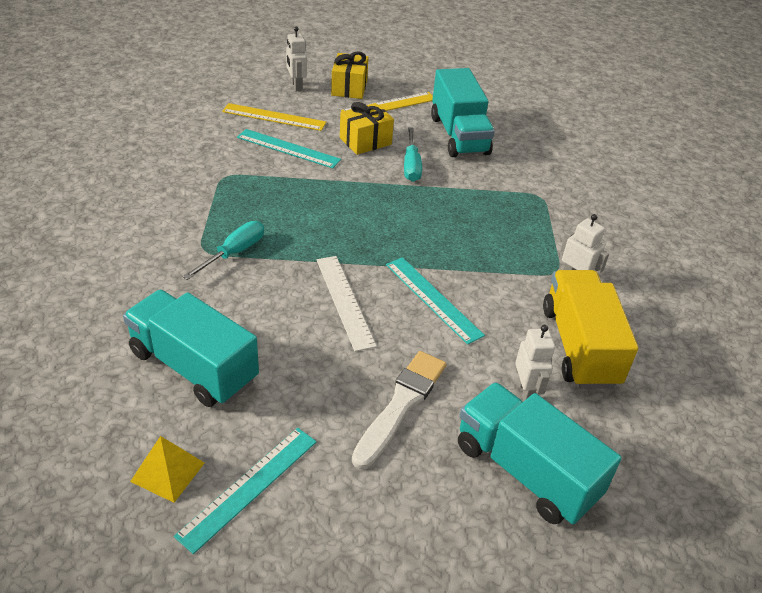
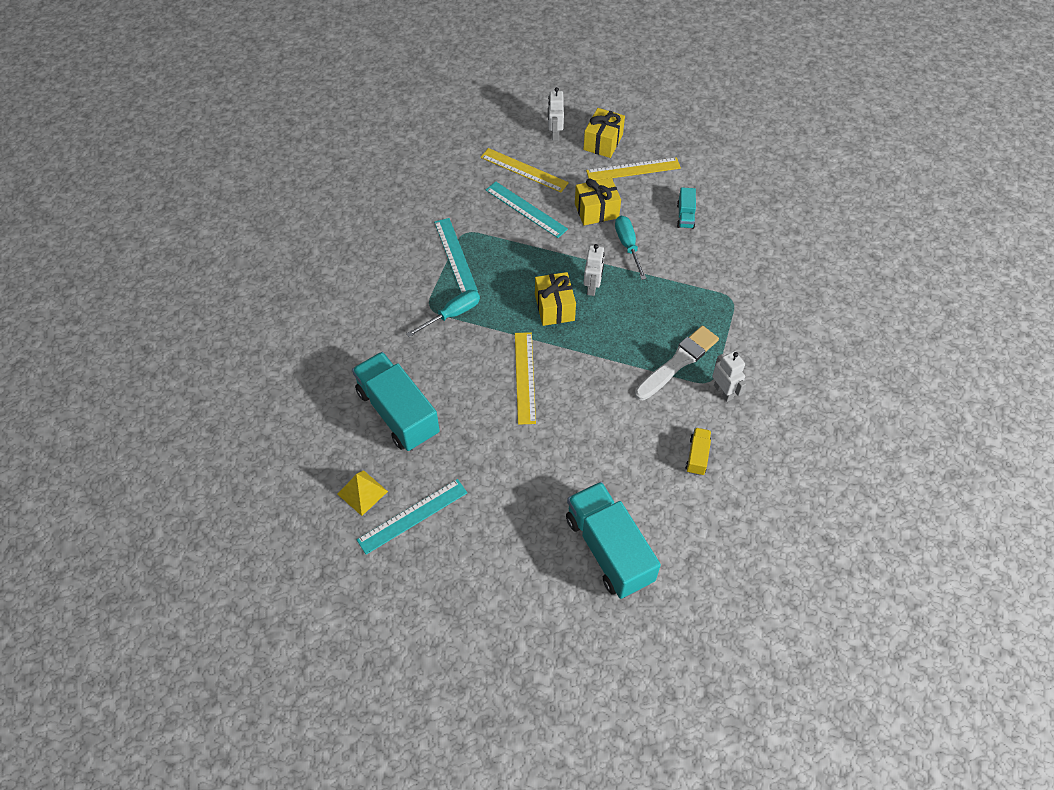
camera: 20 degrees right, 15 degrees up
white ruler [316,256,377,352] -> yellow ruler [515,332,536,425]
white brush [352,351,446,469] -> white brush moved to [635,326,719,400]
turquoise ruler [386,257,485,345] -> turquoise ruler moved to [434,218,478,293]
turquoise screwdriver [404,127,422,182] -> turquoise screwdriver turned 150 degrees clockwise [615,216,647,280]
turquoise truck [431,68,495,157] -> turquoise truck [677,187,696,229], size x0.45
white robot [515,325,555,401] -> white robot moved to [583,244,605,296]
yellow truck [543,270,638,389] -> yellow truck [685,428,711,476], size x0.45
none -> yellow gift [535,272,576,326]

